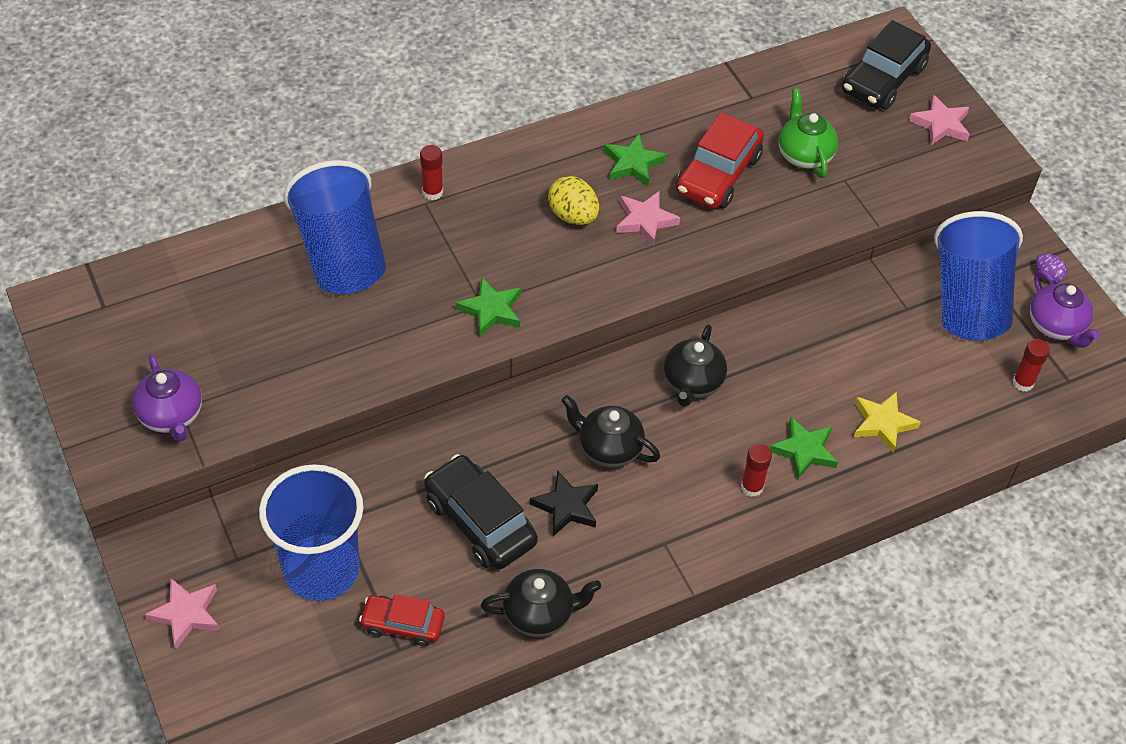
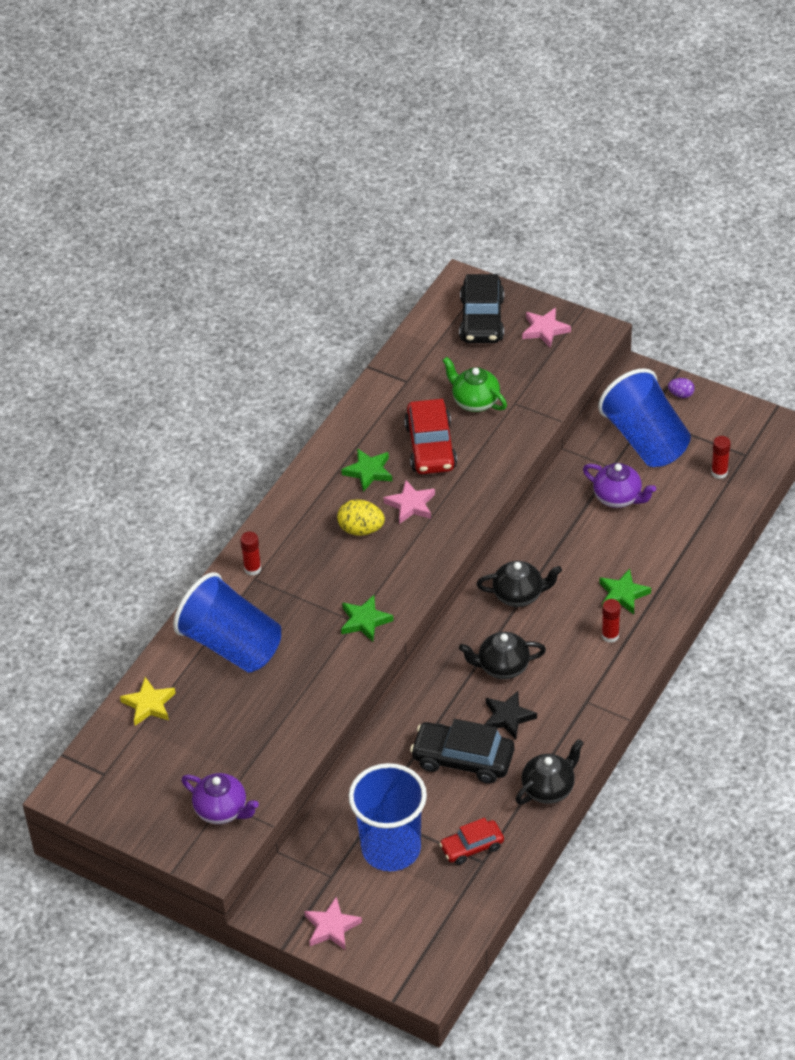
camera: 30 degrees left, 5 degrees down
black teapot [664,324,727,407] -> black teapot turned 75 degrees counterclockwise [477,561,562,607]
yellow star [854,391,921,453] -> yellow star moved to [120,677,176,726]
purple teapot [1030,270,1100,348] -> purple teapot moved to [583,463,656,508]

